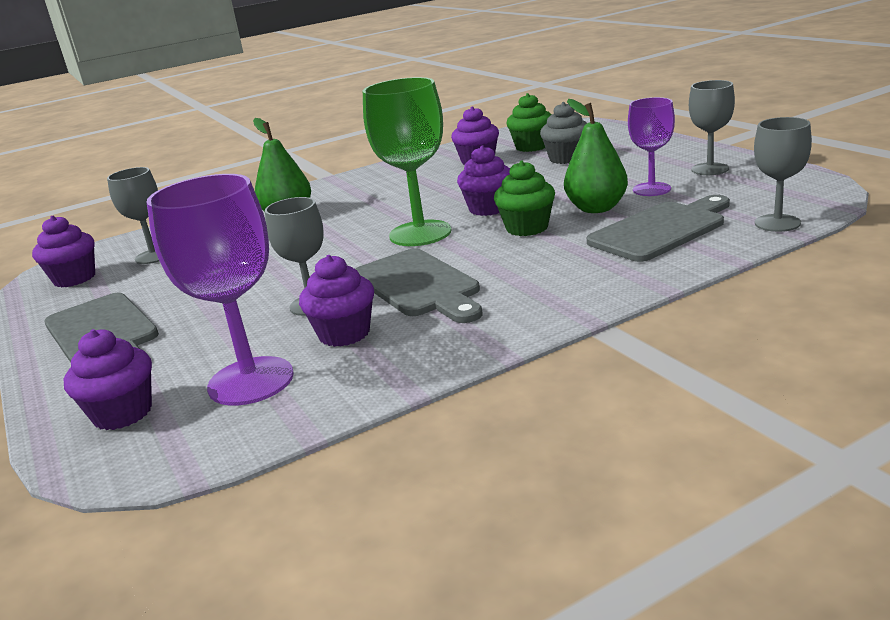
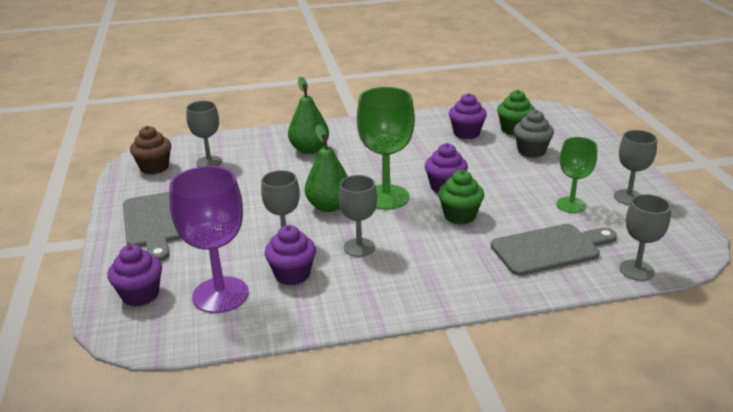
camera: 15 degrees right, 5 degrees up
purple cupcake [32,216,95,288] -> brown cupcake [130,126,171,174]
grey cutting board [356,248,482,323] -> grey goblet [338,175,377,257]
green pear [564,99,628,213] -> green pear moved to [305,125,348,212]
purple goblet [628,97,675,196] -> green goblet [556,137,597,213]

